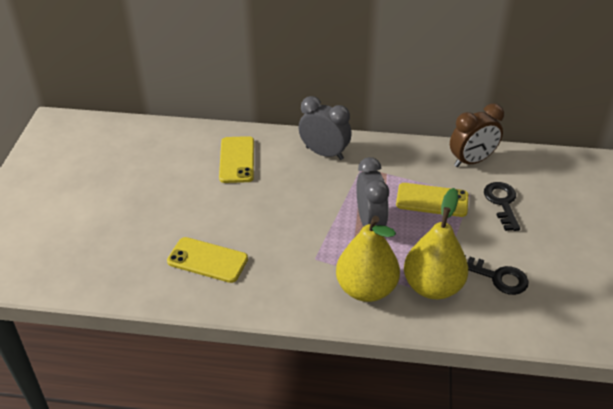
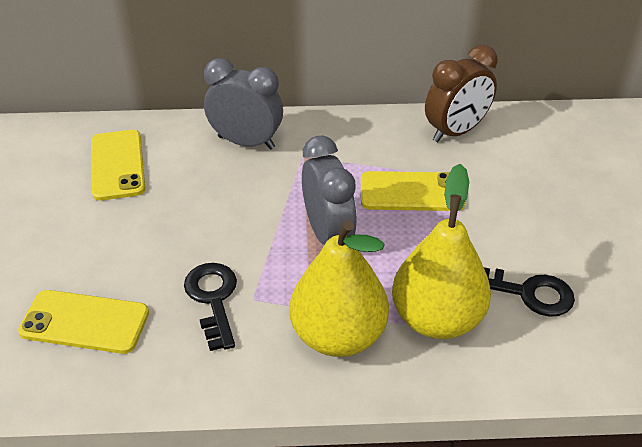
camera: 10 degrees left, 0 degrees up
black key [484,182,520,231] -> black key moved to [184,263,237,351]

